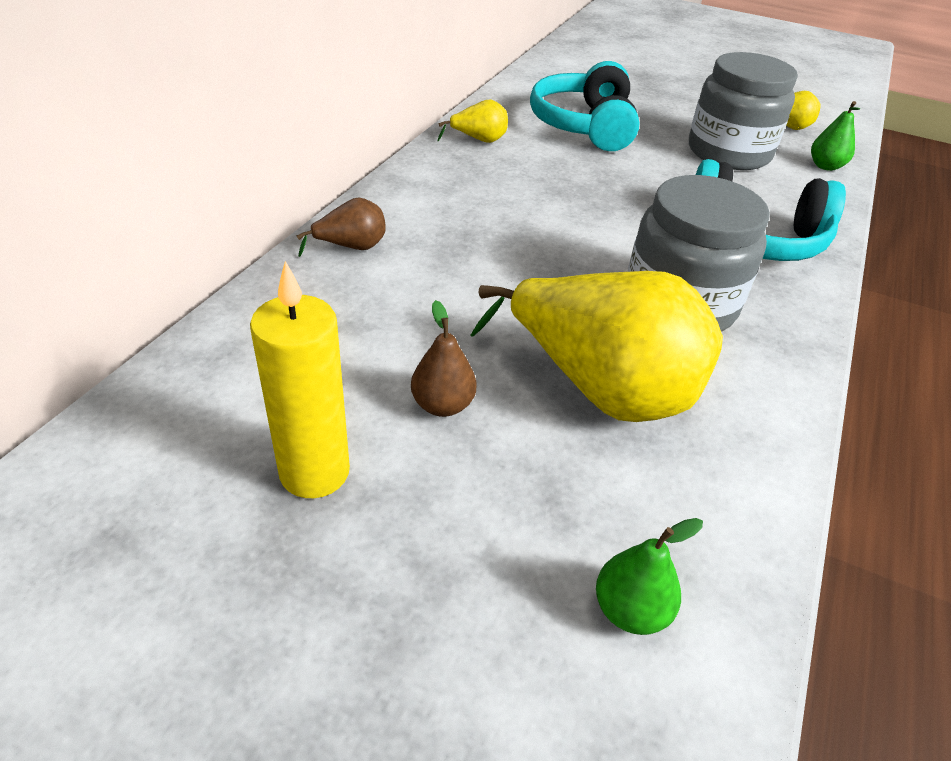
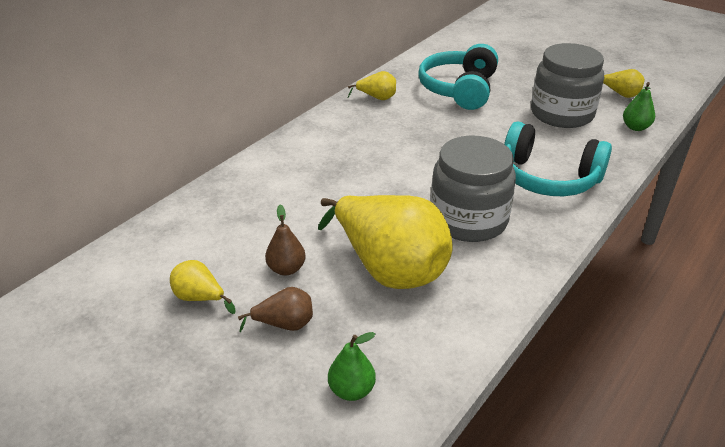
camera: 15 degrees right, 5 degrees down
yellow candle [250,261,350,498] -> yellow pear [170,260,236,314]
brown pear [296,197,386,257] -> brown pear moved to [238,287,313,332]

